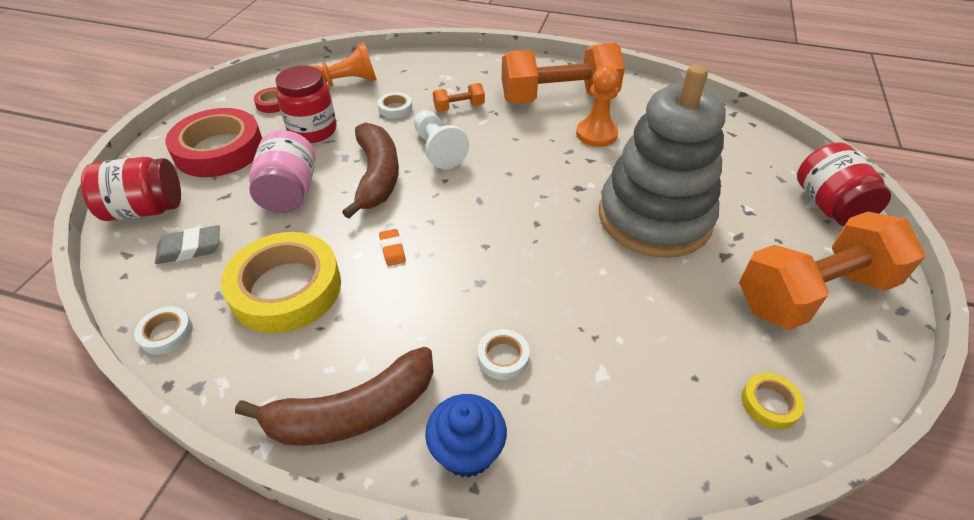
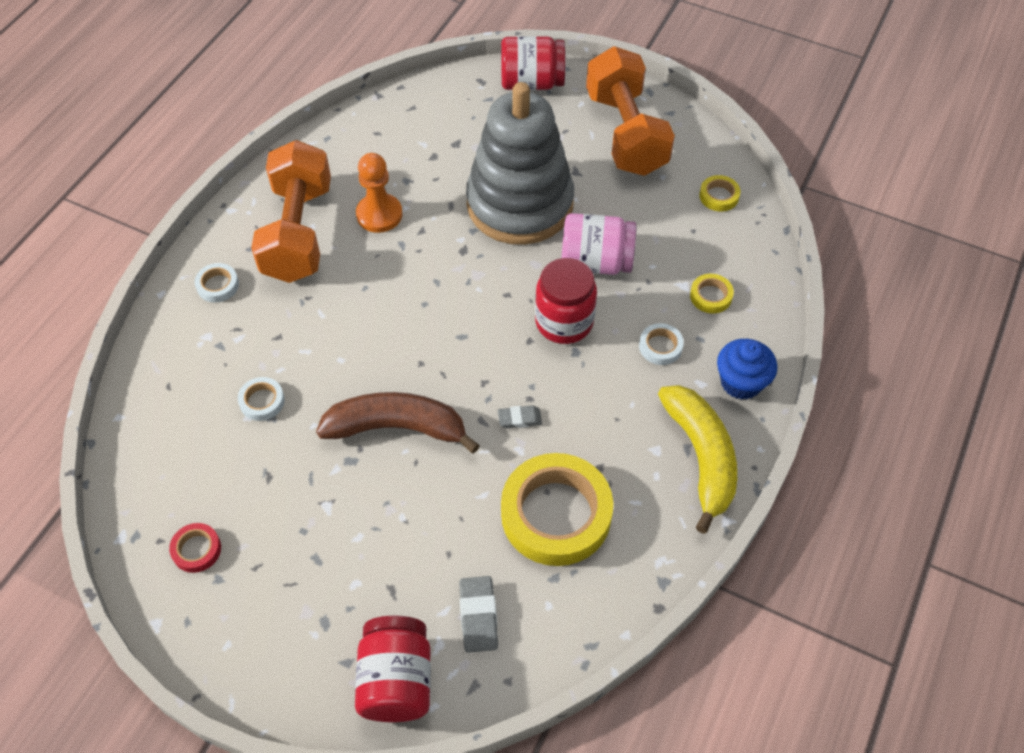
camera: 80 degrees left, 10 degrees up
white tape [134,306,193,355] -> white tape moved to [195,263,239,303]
red tape [165,108,262,177] -> none
brown banana [235,347,434,446] -> yellow banana [658,385,737,534]
pink jar [249,130,316,213] -> pink jar moved to [562,213,636,275]
red jar [275,66,337,143] -> red jar moved to [535,258,597,344]
orange pawn [312,42,377,86] -> none
orange eraser [379,229,406,266] -> grey eraser [498,405,542,429]
white pawn [414,110,469,169] -> none
orange dumbbell [433,83,485,112] -> none
none -> yellow tape [690,274,734,313]

